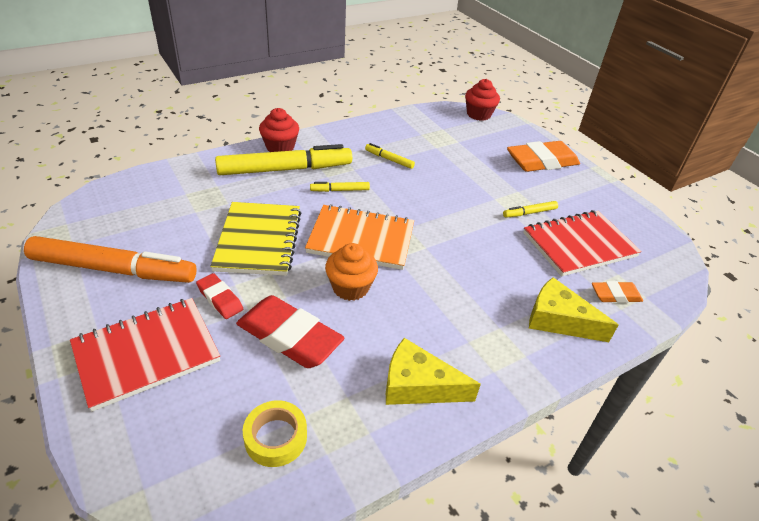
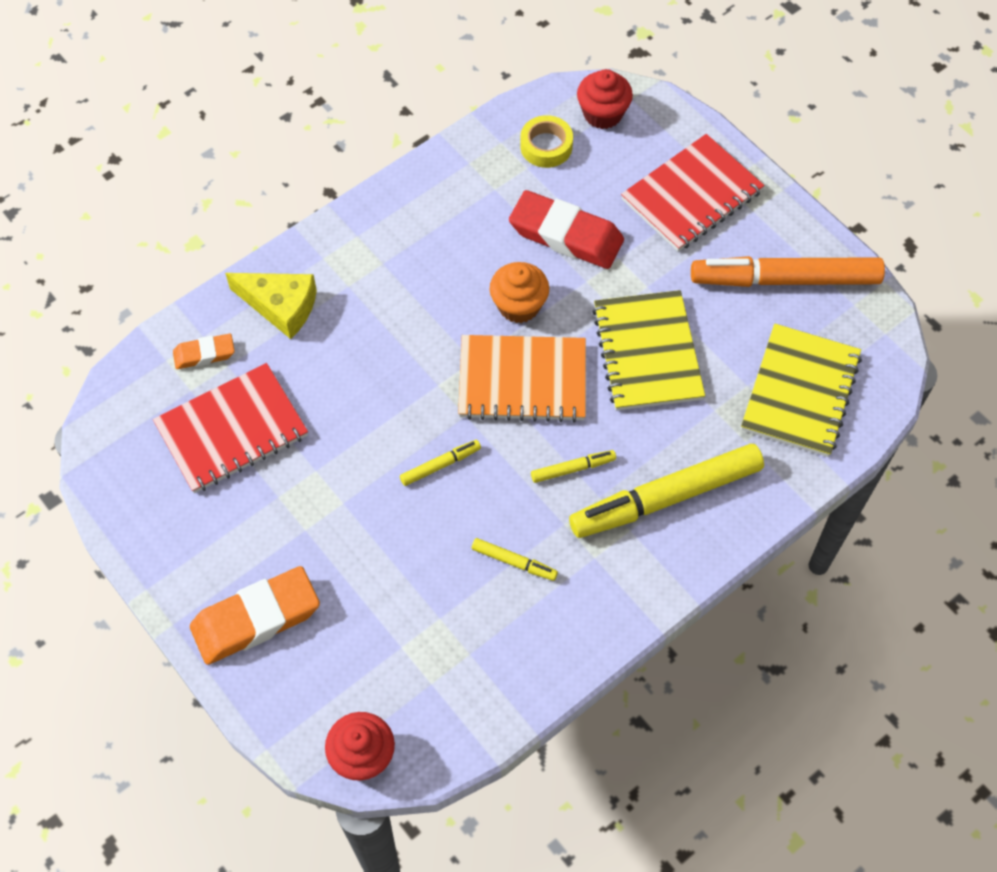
camera: 175 degrees right, 20 degrees up
red eraser [196,273,243,319] -> none
red cupcake [259,108,299,152] -> red cupcake moved to [577,69,633,129]
yellow cheese [386,338,481,405] -> none
yellow marker [503,201,558,218] -> yellow marker moved to [400,440,481,486]
none -> yellow notebook [741,324,862,457]

